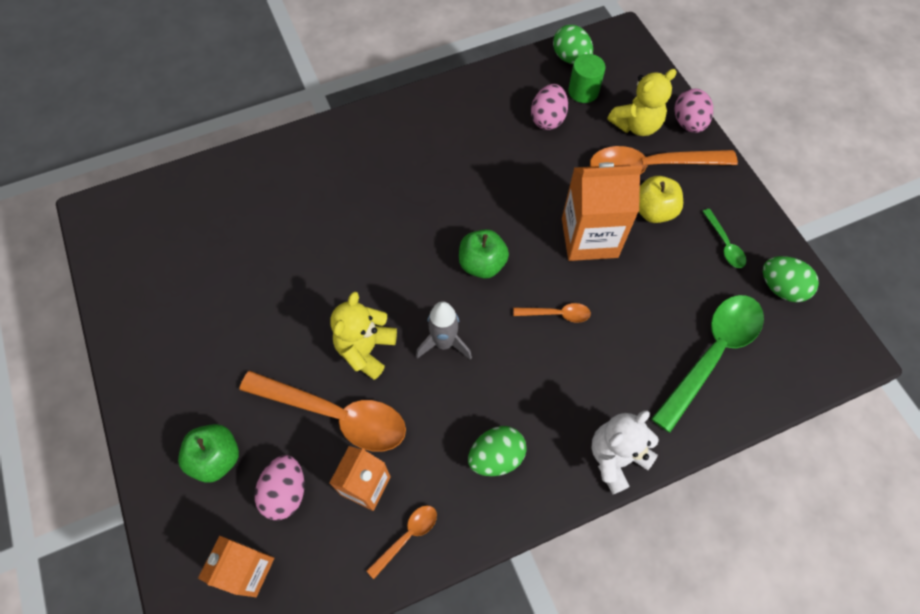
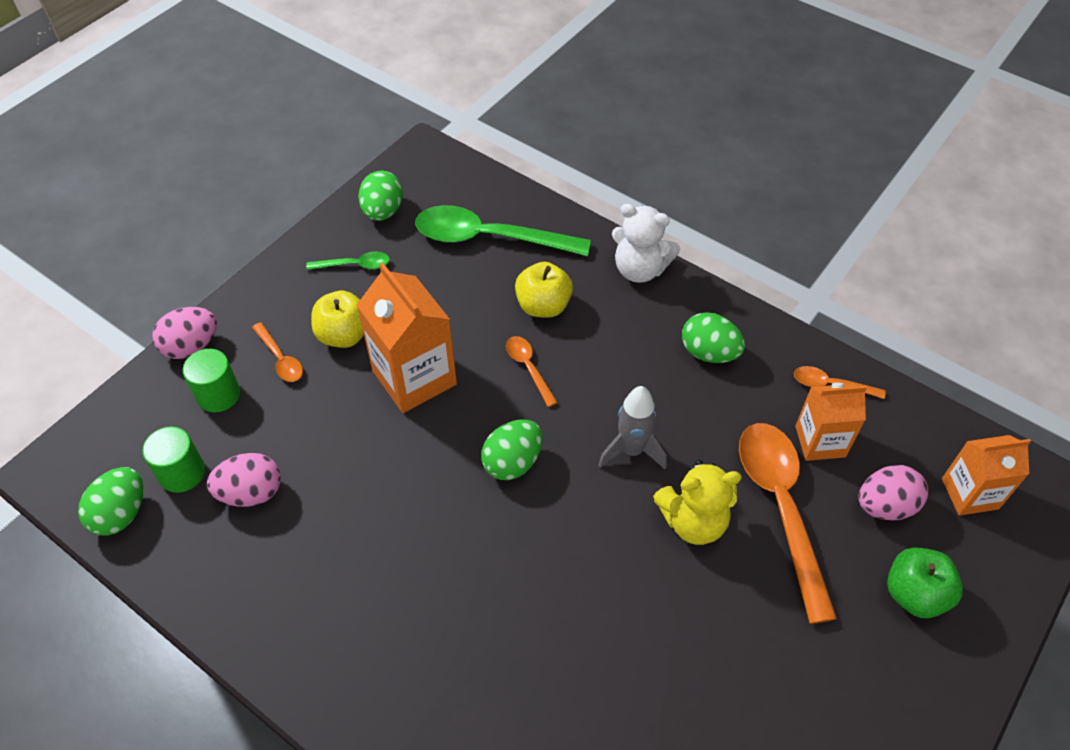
camera: 120 degrees left, 10 degrees down
green apple [459,229,509,279] -> green egg [481,419,542,480]
orange spoon [590,146,738,175] -> orange spoon [252,322,303,382], size x0.46
yellow teddy bear [608,69,676,136] -> green cylinder [183,349,240,412]
green spoon [702,209,746,268] -> green spoon turned 45 degrees clockwise [306,251,390,270]
none -> yellow apple [515,262,573,318]

